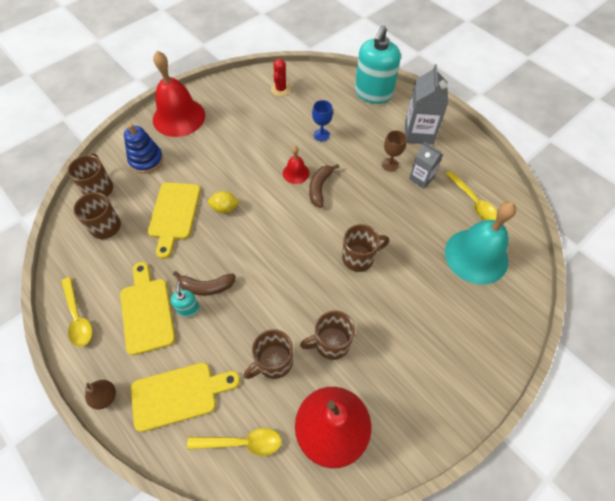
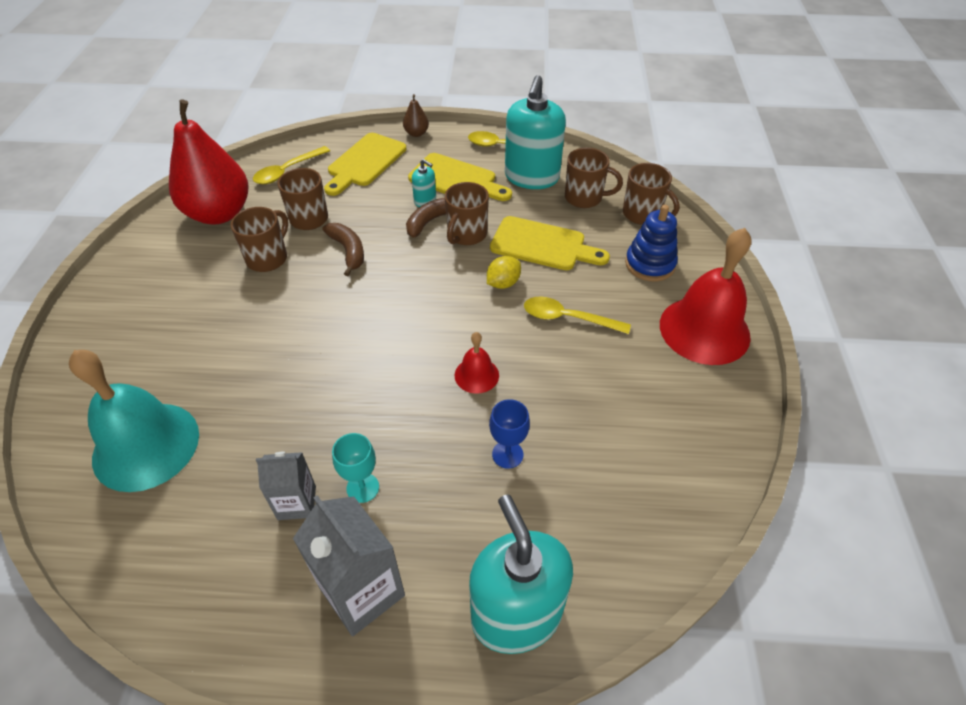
camera: 135 degrees right, 10 degrees down
yellow cutting board [148,182,201,259] -> yellow cutting board turned 150 degrees clockwise [490,216,610,270]
red cactus [271,59,291,96] -> none
brown banana [309,164,339,208] -> brown banana moved to [323,223,364,276]
brown mug [342,224,389,272] -> brown mug moved to [445,182,489,245]
brown goblet [382,130,407,172] -> turquoise goblet [332,433,379,503]
yellow spoon [445,171,497,220] -> yellow spoon moved to [524,297,631,334]
none -> turquoise soap dispenser [505,75,566,189]

